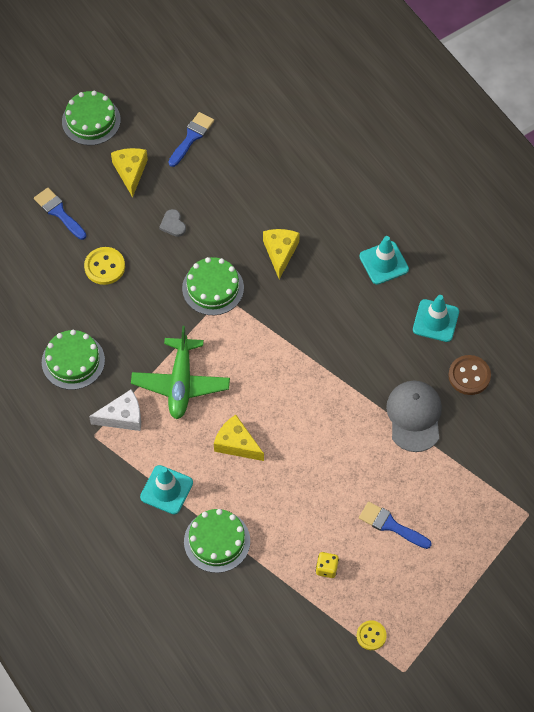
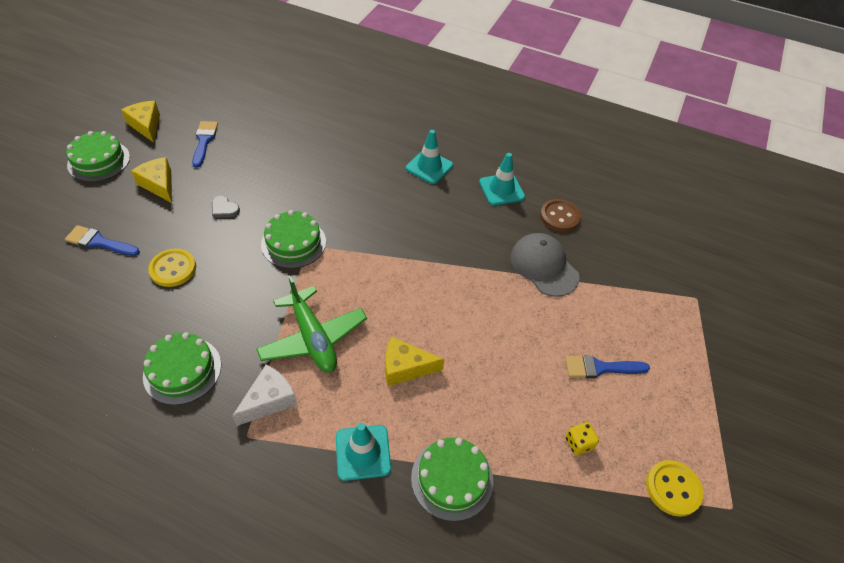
camera: 35 degrees left, 10 degrees down
yellow cheese [263,229,300,279] -> yellow cheese moved to [121,101,160,143]
yellow button [357,620,387,650] -> yellow button [646,460,704,517], size x1.51

